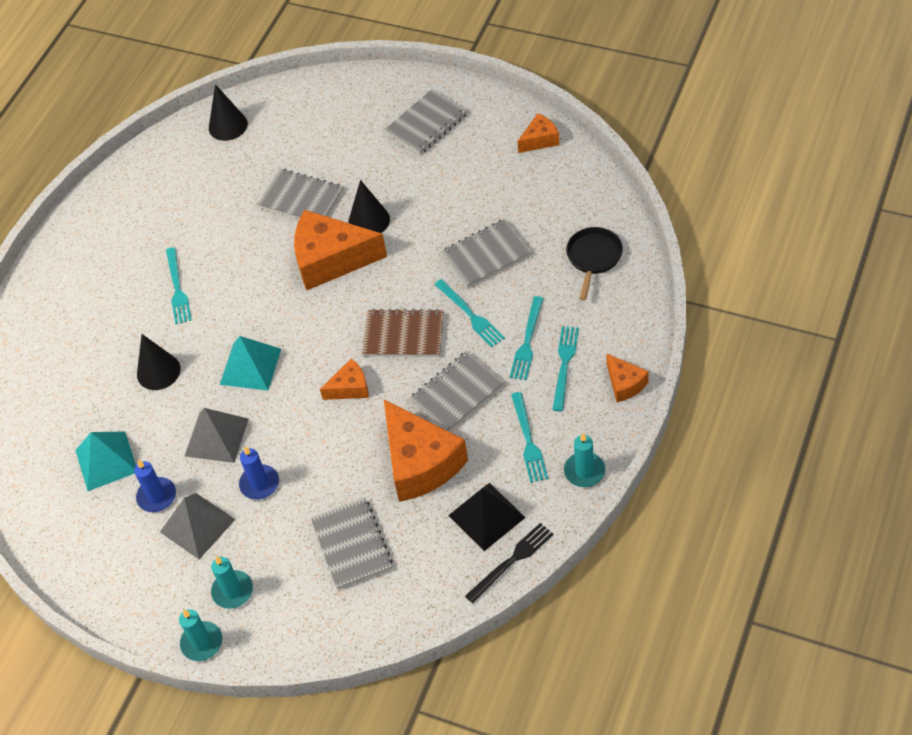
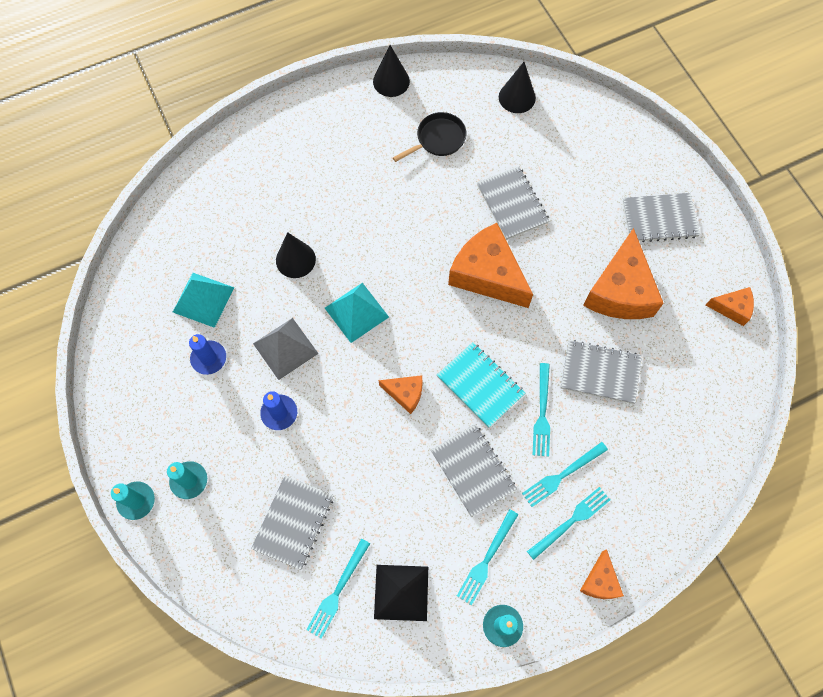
camera: 35 degrees right, 15 degrees up
grey pyramid [160,493,235,559] -> none
turquoise fork [166,247,192,324] -> turquoise fork moved to [306,538,370,639]
black cone [348,180,390,233] -> black cone moved to [373,45,410,97]
brown notebook [362,309,444,357] -> turquoise notebook [437,342,525,428]
orange cheese [384,400,468,502] -> orange cheese moved to [583,228,664,319]
grey notebook [409,351,505,432] -> grey notebook turned 60 degrees clockwise [431,424,517,517]
black fork [465,523,554,603] -> none
black pan [566,227,623,300] -> black pan moved to [393,112,467,162]

